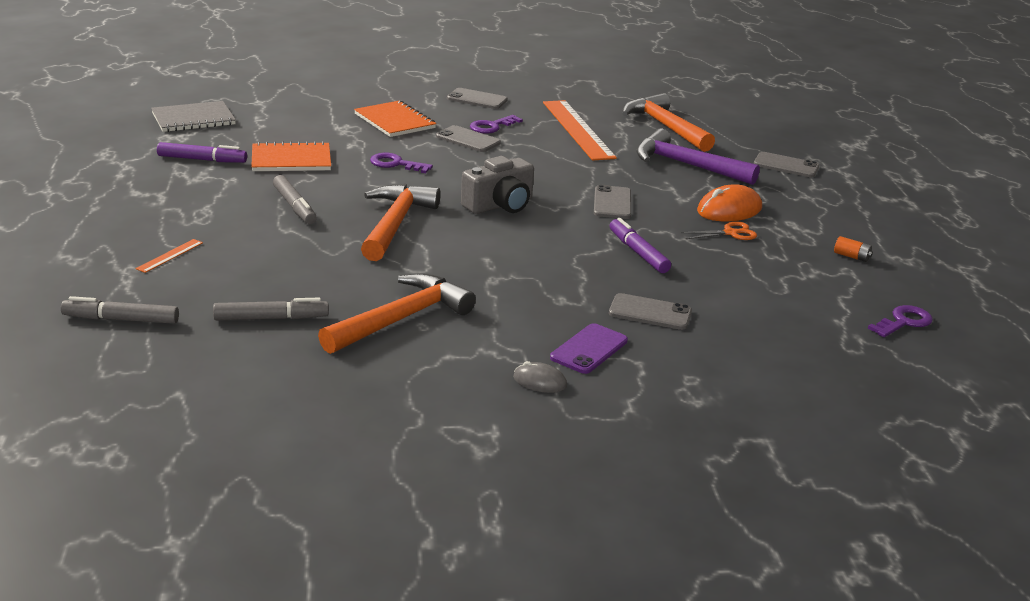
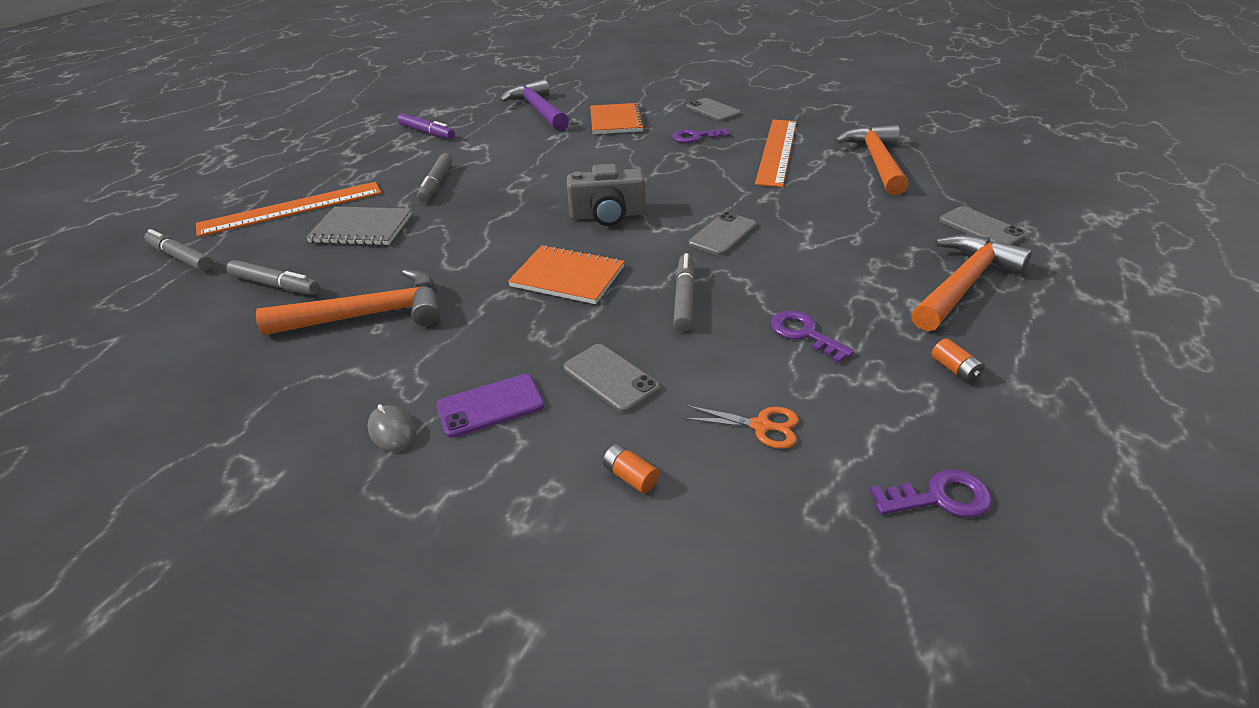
camera: 35 degrees right, 10 degrees up
orange ruler [135,239,203,273] -> orange ruler [196,182,382,237], size x2.48
grey notebook [151,101,236,132] -> grey notebook moved to [306,206,412,246]
orange notebook [251,141,331,171] -> orange notebook moved to [508,245,625,304]
orange hammer [361,184,441,261] -> orange hammer moved to [911,234,1032,331]
purple key [370,153,433,173] -> purple key moved to [771,310,854,363]
grey phone [436,125,501,152] -> none
purple marker [610,218,671,273] -> grey marker [673,253,695,331]
purple hammer [636,128,760,185] -> purple hammer moved to [499,79,569,131]
orange scissors [681,222,757,240] -> orange scissors moved to [683,405,799,449]
orange mouse [697,184,762,222] -> none
none -> orange battery [603,444,659,493]

